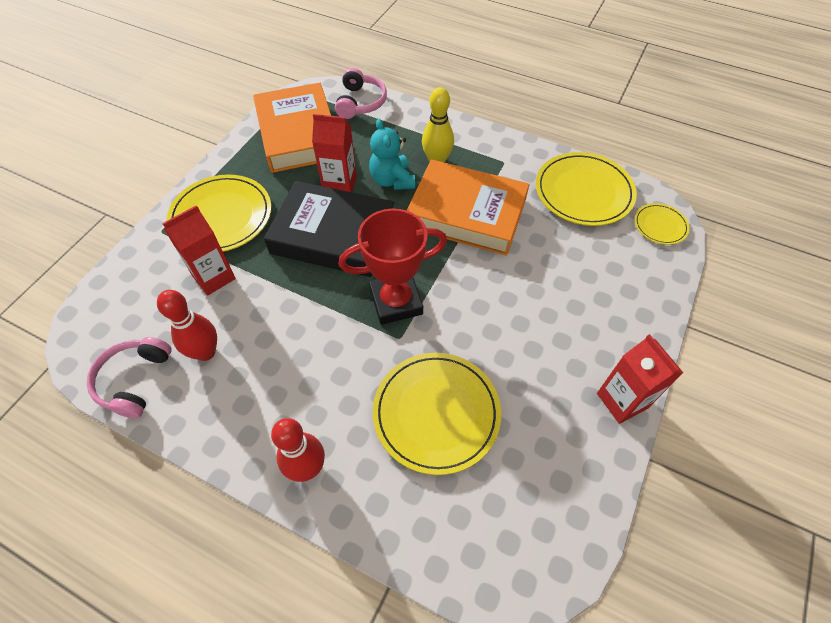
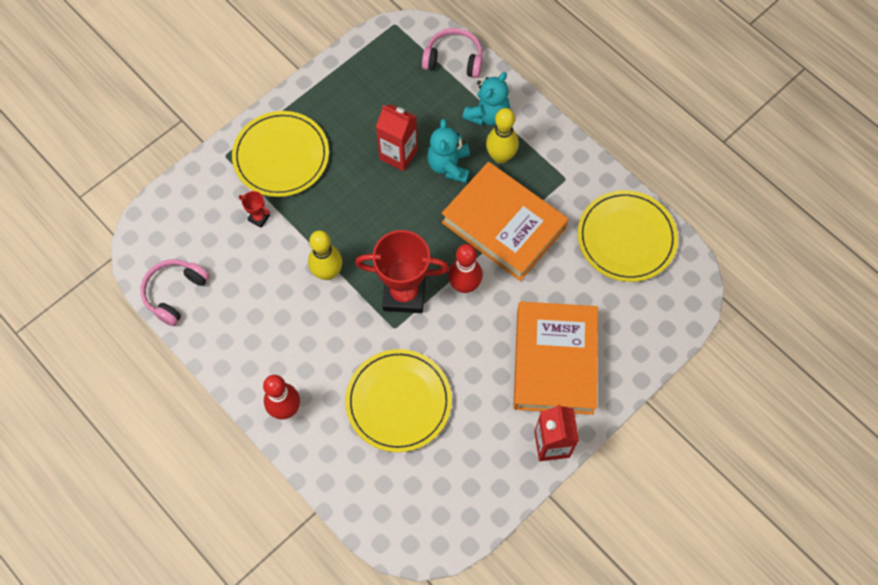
camera: 20 degrees right, 10 degrees up
red bowling pin [157,290,217,361] -> red bowling pin moved to [448,244,482,293]
red carton [162,205,236,296] -> red trophy [239,191,270,228]
orange book [253,83,331,173] -> orange book moved to [513,301,598,415]
black book [264,181,394,277] -> none
pink headphones [335,68,387,119] -> pink headphones turned 105 degrees counterclockwise [422,28,482,78]
yellow plate [634,203,689,245] -> none
none -> yellow bowling pin [308,230,342,280]
none -> turquoise teddy bear [462,72,510,126]

